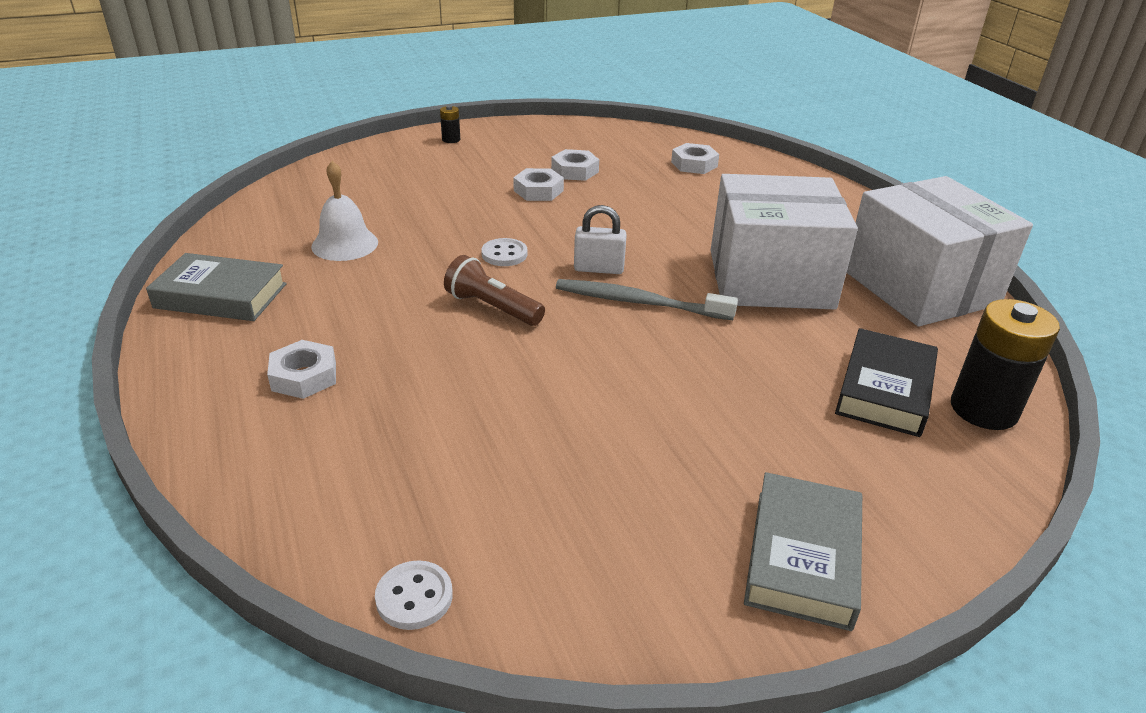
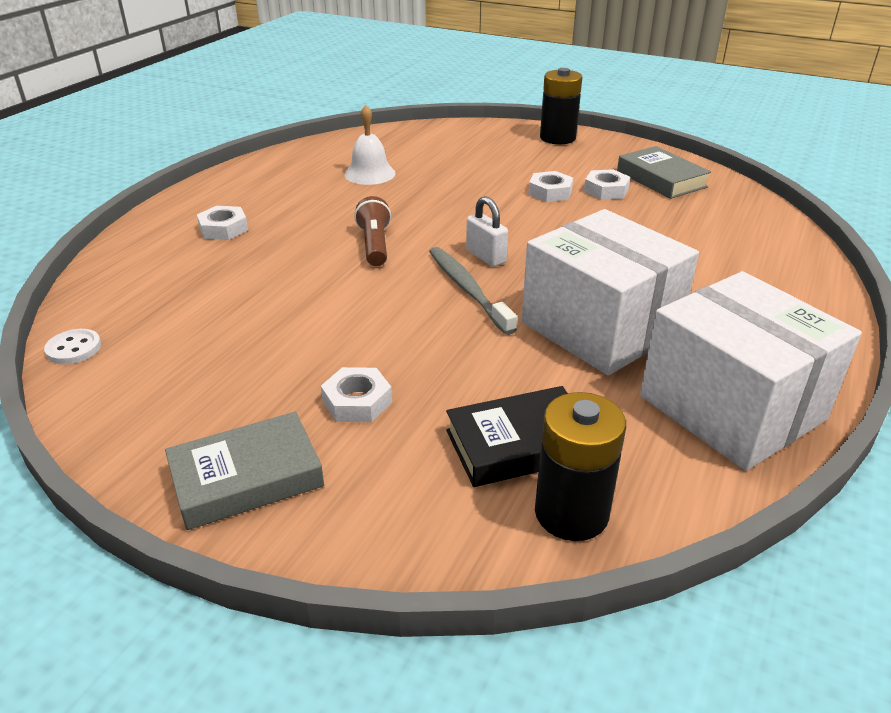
camera: 50 degrees right, 0 degrees up
grey book [146,253,287,321] -> grey book moved to [617,146,711,199]
black battery [440,105,460,143] -> black battery [540,68,582,144], size x2.19
white button [481,238,528,266] -> none
white nut [671,143,719,174] -> white nut moved to [321,367,392,422]
white box [847,176,1033,327] -> white box turned 60 degrees counterclockwise [640,271,862,471]

